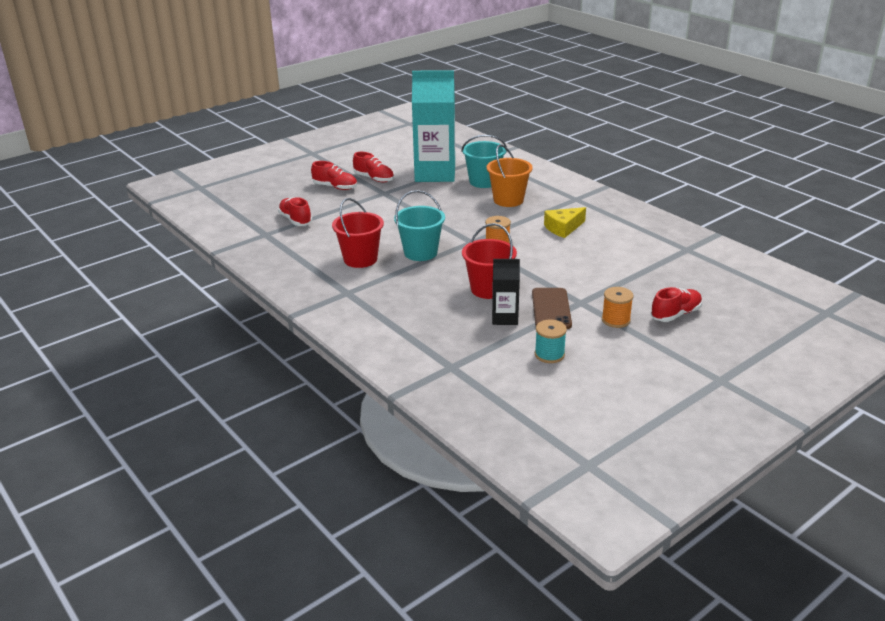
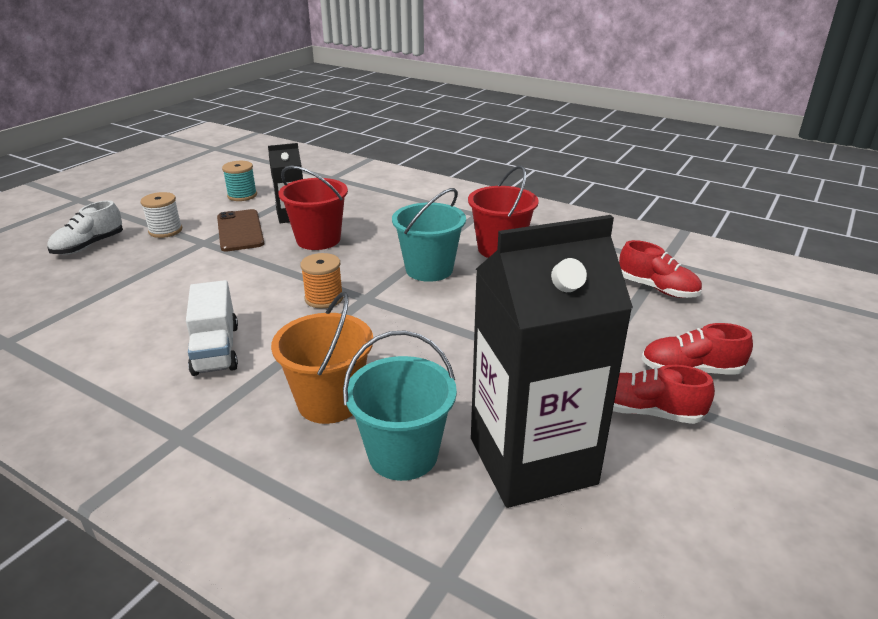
camera: 160 degrees right, 0 degrees up
turquoise carton [412,70,455,182] -> black carton [471,215,633,508]
yellow cheese [544,207,586,238] -> white truck [186,280,238,376]
orange spool [602,287,634,328] -> white spool [141,192,182,238]
red shoe [651,287,702,322] -> white shoe [47,200,123,255]

